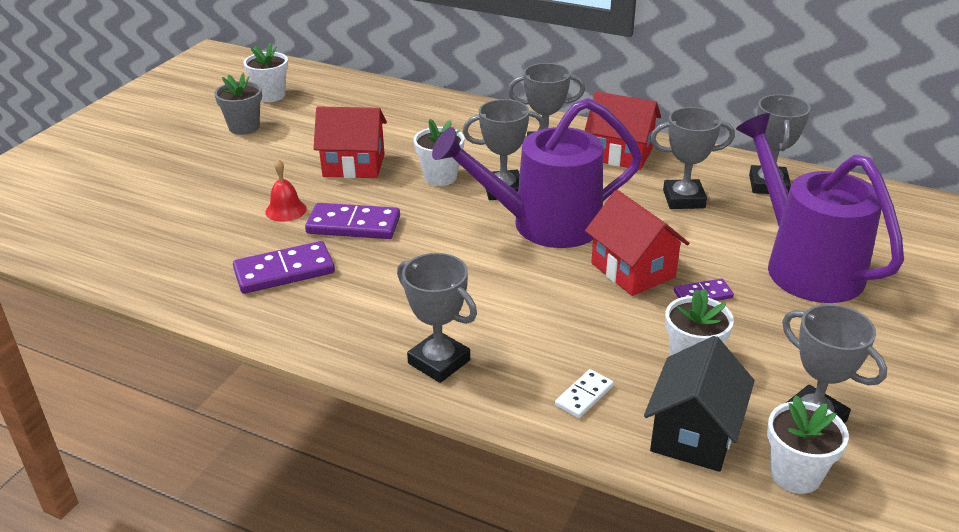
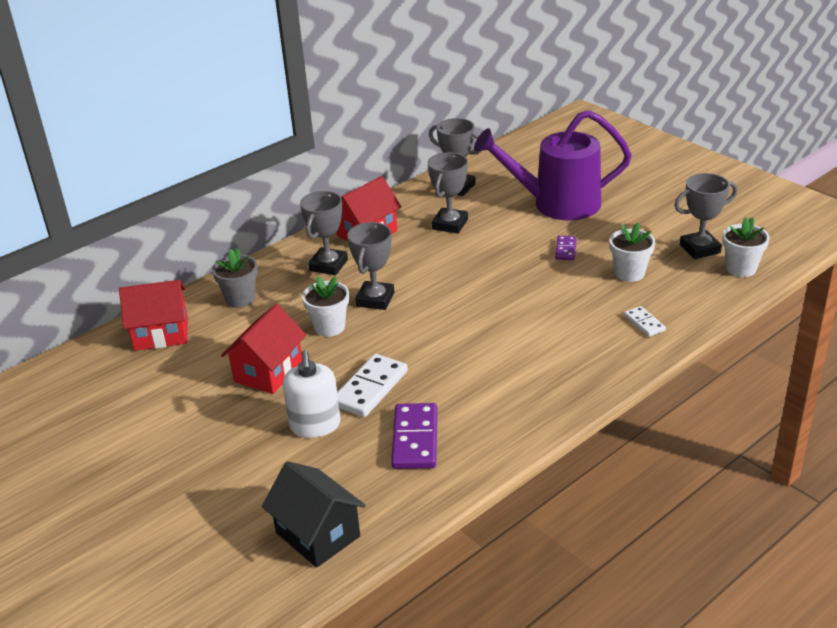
camera: 65 degrees left, 0 degrees up
grey flower pot [214,73,262,135] -> grey flower pot moved to [212,248,258,308]
white flower pot [244,43,288,102] -> none
red bell [265,159,307,222] -> white soap dispenser [283,350,341,438]
purple domino [305,203,400,239] -> white domino [337,354,408,417]
grey trophy [397,253,477,383] -> none
purple watering can [432,98,642,248] -> none
red house [585,190,689,296] -> red house moved to [119,280,188,351]
black house [644,336,755,472] -> black house moved to [262,461,366,567]

